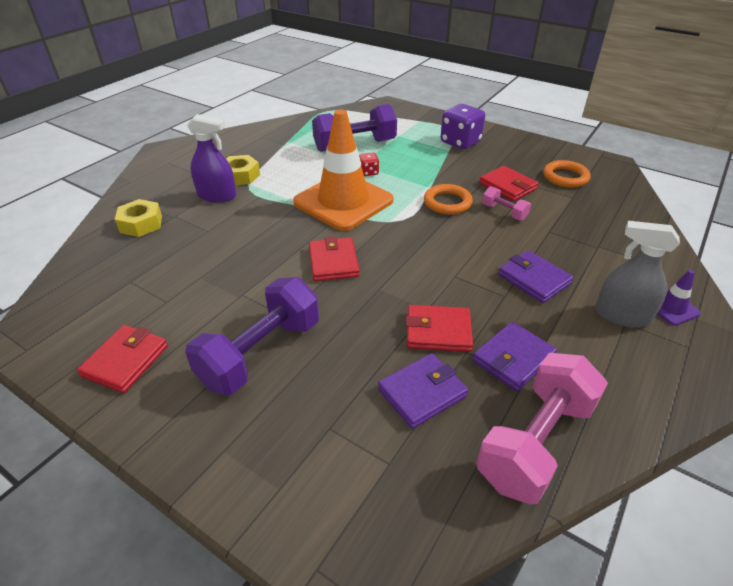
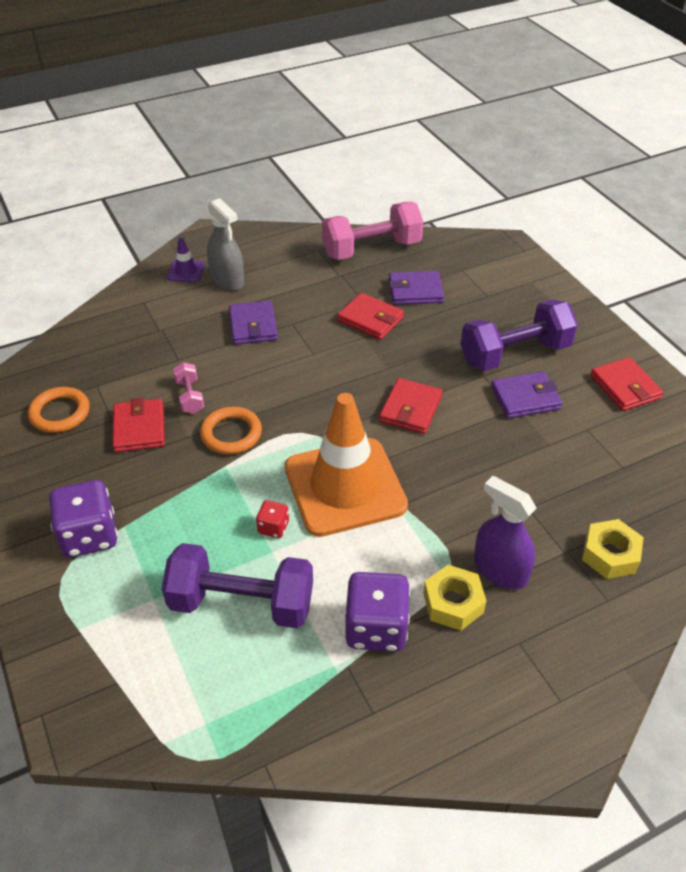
camera: 150 degrees left, 5 degrees up
red wallet [77,325,168,393] -> red wallet turned 75 degrees counterclockwise [590,357,664,411]
purple wallet [473,322,557,391] -> purple wallet moved to [491,371,562,419]
none -> purple dice [344,572,410,652]

